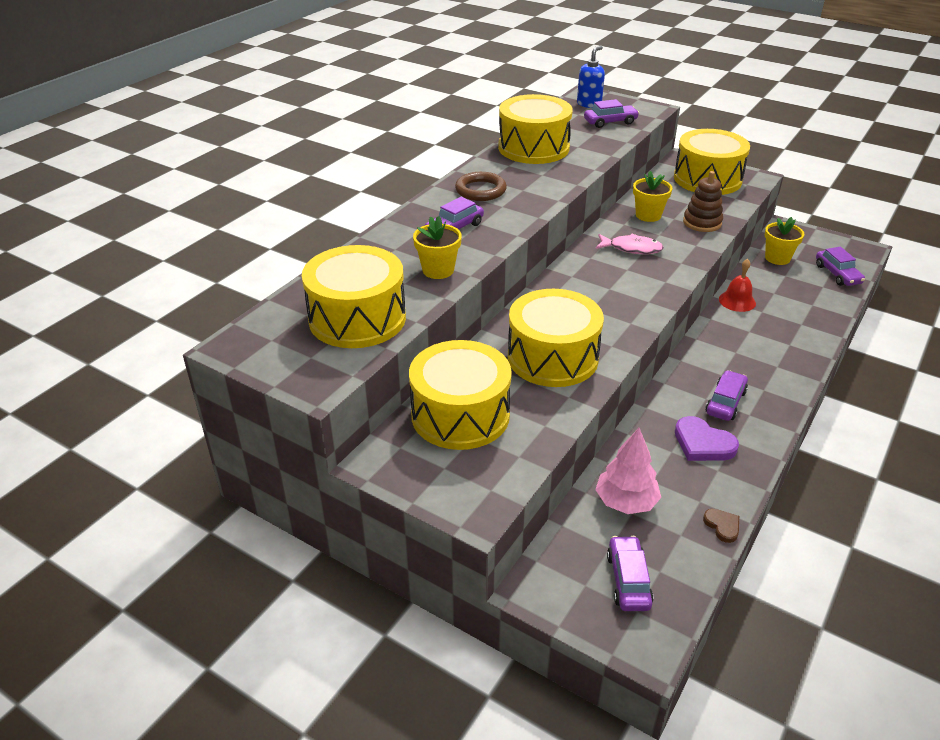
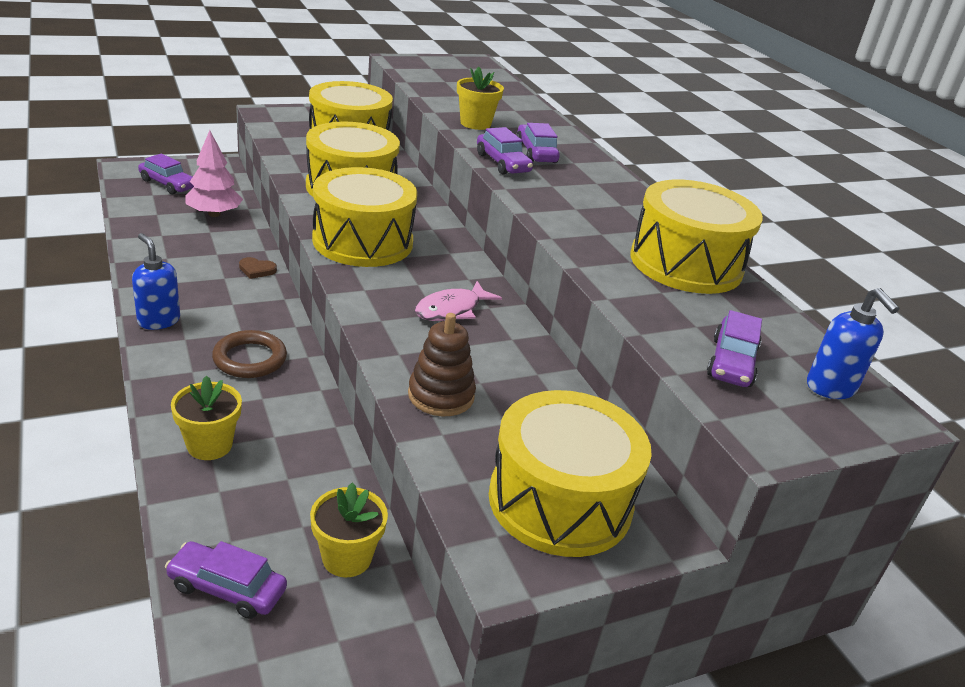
camera: 120 degrees right, 5 degrees down
yellow drum [302,245,406,348] -> yellow drum moved to [312,167,417,267]
brown ring [455,172,507,201] -> brown ring moved to [212,330,287,378]
yellow flower pot [633,171,672,222] -> yellow flower pot moved to [171,376,242,460]
purple heart [675,416,739,461] -> none
brown heart [703,509,739,543] -> brown heart moved to [239,257,277,279]
purple car [705,370,748,421] -> purple car moved to [477,127,533,175]
red bell [719,259,756,312] -> none
none -> blue soap dispenser [132,233,180,330]

